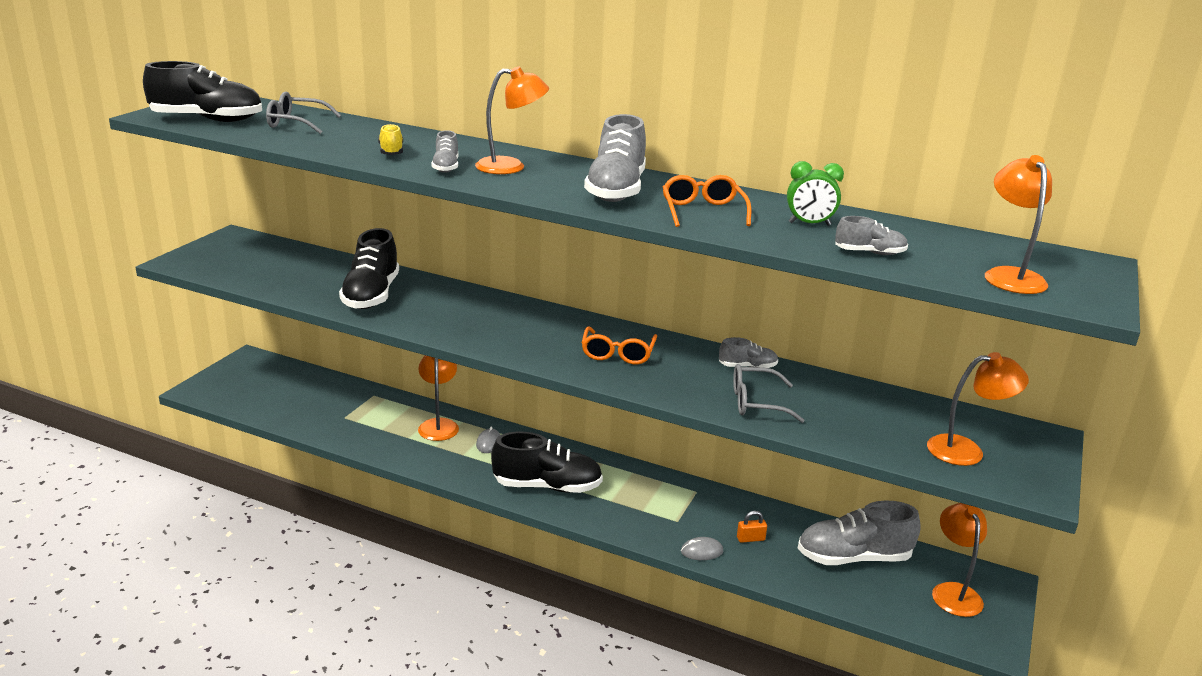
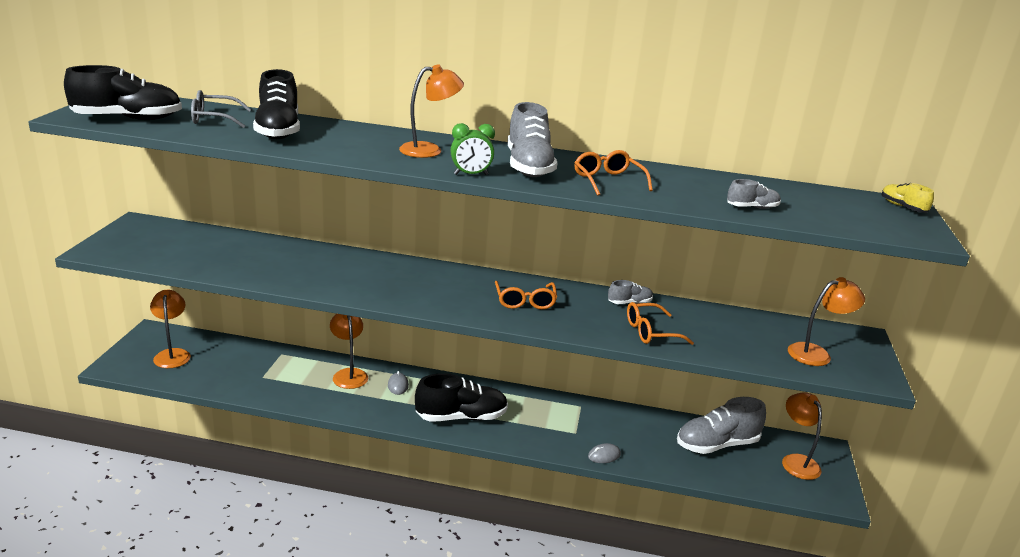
camera: 15 degrees left, 0 degrees up
black shoe [339,228,399,309] -> black shoe moved to [253,69,300,139]
yellow shoe [378,124,403,155] -> yellow shoe moved to [882,183,934,213]
grey shoe [431,130,458,173] -> none
grey glasses [733,364,804,423] -> orange glasses [627,302,694,345]
orange padlock [737,511,767,543] -> none
green clock [787,161,844,226] -> green clock moved to [451,123,495,175]
orange lamp [985,155,1052,294] -> orange lamp moved to [150,290,191,368]

